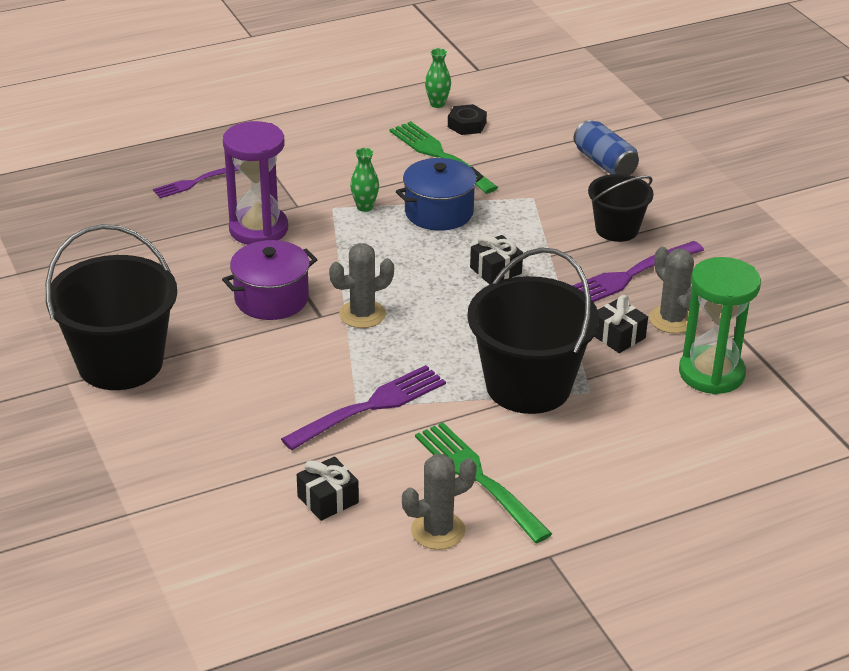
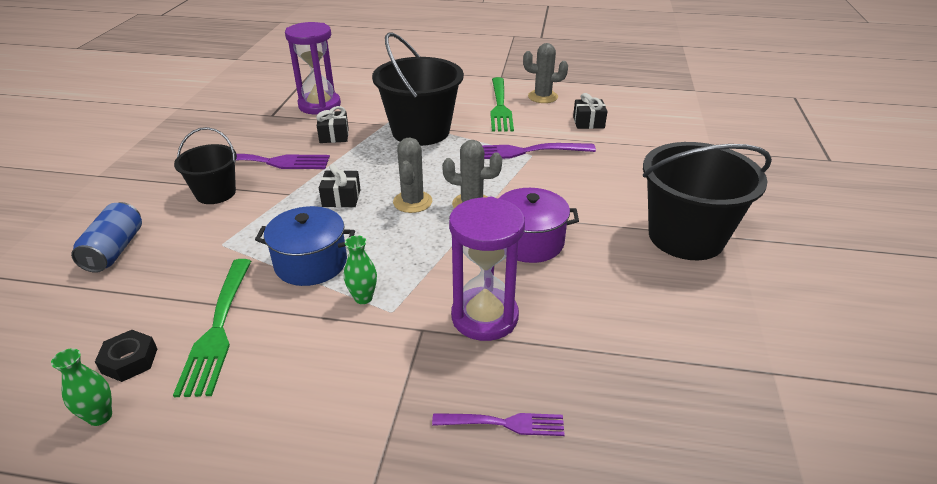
camera: 145 degrees left, 0 degrees up
grey cactus [649,247,694,334] -> grey cactus moved to [393,137,432,213]
green hourglass [679,257,761,395] -> purple hourglass [285,22,341,114]

